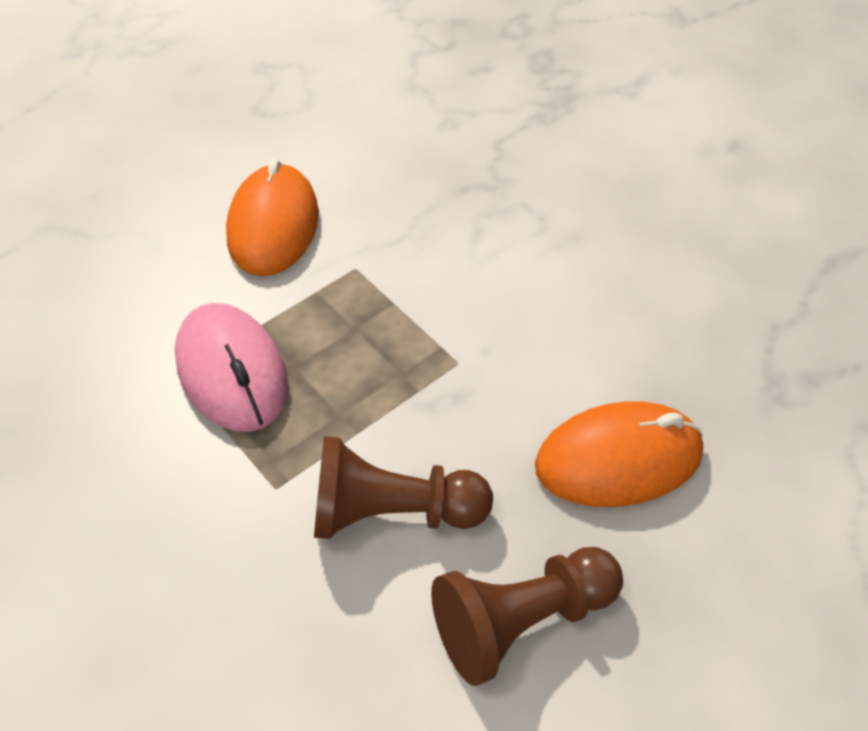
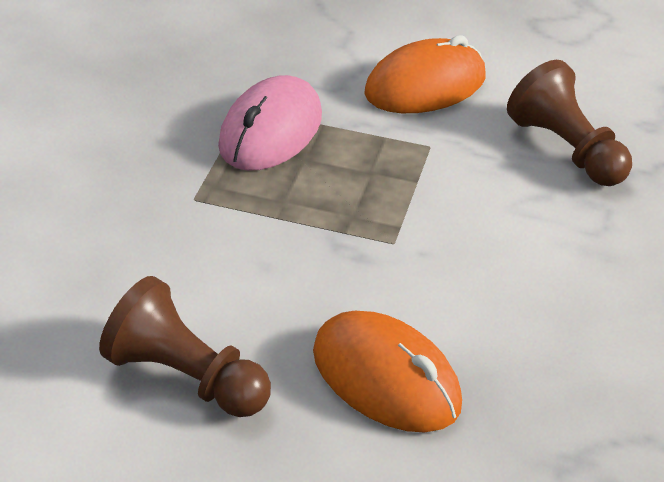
camera: 55 degrees right, 10 degrees down
brown pawn [314,436,493,539] -> brown pawn moved to [507,60,632,186]

